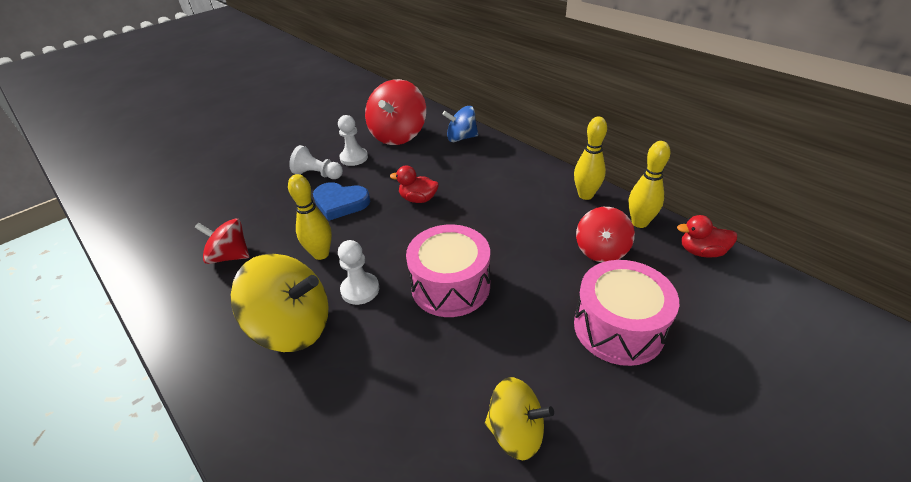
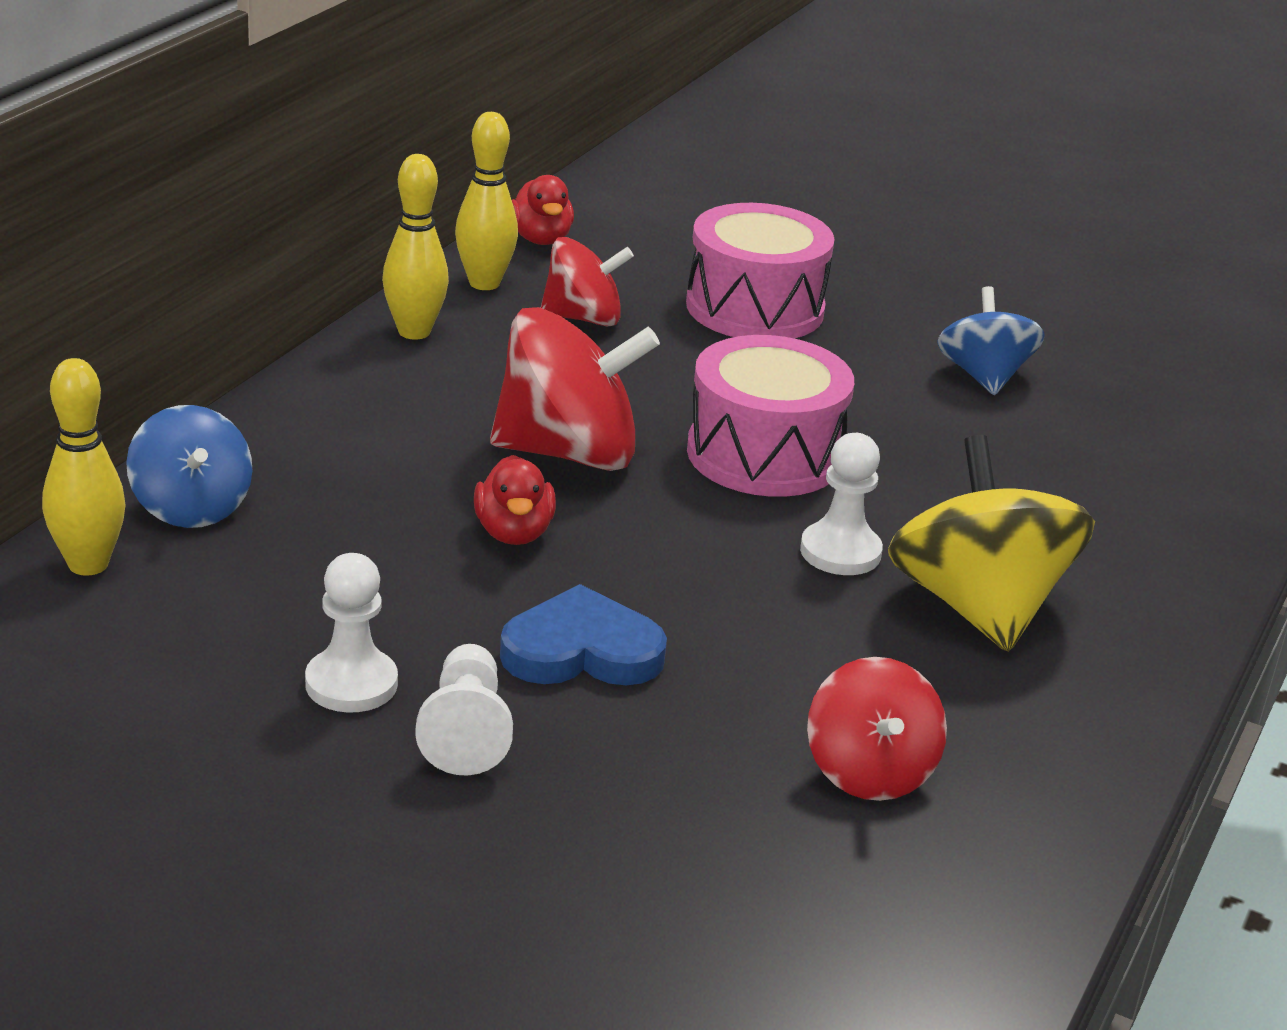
camera: 115 degrees left, 10 degrees down
yellow bowling pin [288,174,332,260] -> yellow bowling pin moved to [42,358,126,576]
blue heart [313,182,370,221] -> blue heart turned 90 degrees counterclockwise [500,584,667,685]
red spinning top [365,79,426,145] -> red spinning top moved to [490,307,660,471]
yellow spinning top [485,377,554,460] -> blue spinning top [937,286,1045,395]

